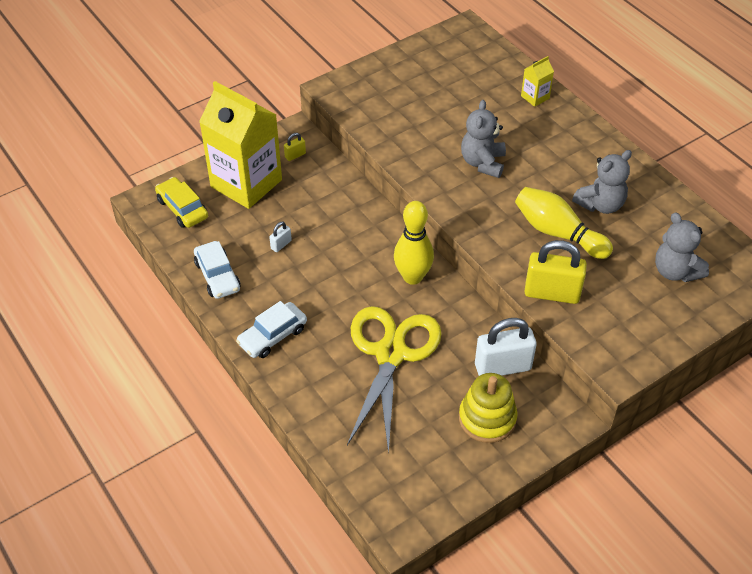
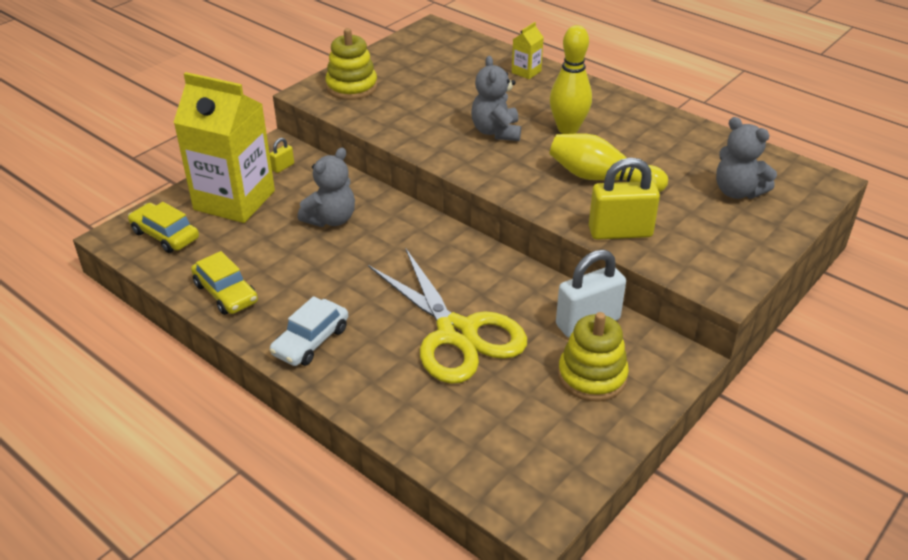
camera: 15 degrees left, 10 degrees down
white car [194,241,241,299] -> yellow car [191,251,258,315]
white padlock [269,221,292,252] -> none
yellow scissors [347,306,442,454] -> yellow scissors turned 150 degrees clockwise [368,249,527,384]
yellow bowling pin [394,201,434,285] -> yellow bowling pin moved to [550,25,592,134]
grey teddy bear [572,150,632,214] -> grey teddy bear moved to [298,148,355,227]
none -> yellow stacking toy [325,28,377,100]

